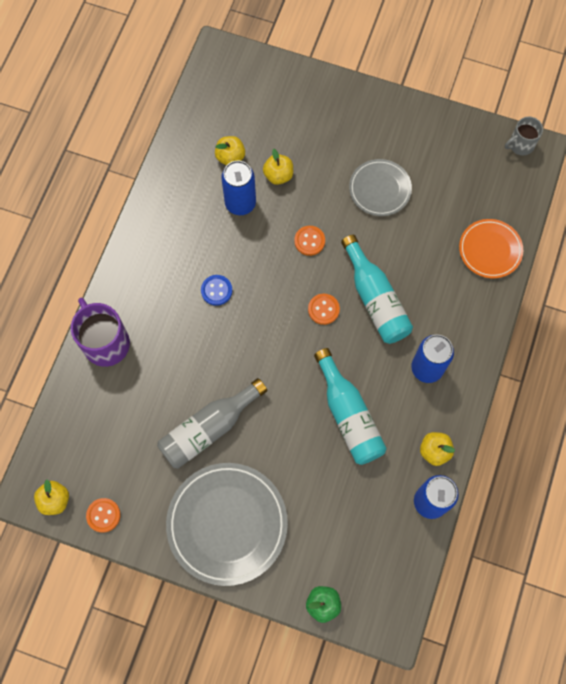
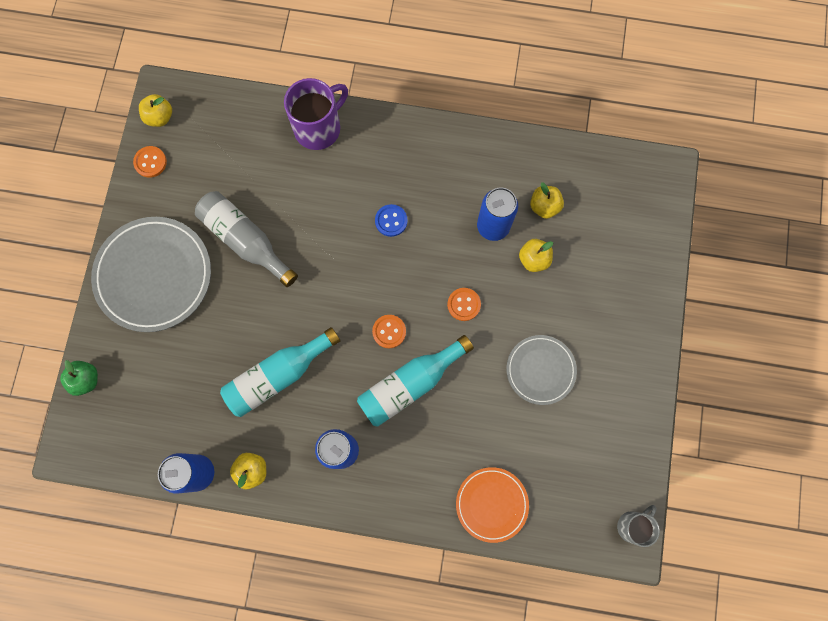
camera: 80 degrees right, 5 degrees up
grey mug [505,117,543,155] -> grey mug turned 75 degrees clockwise [617,505,660,547]

